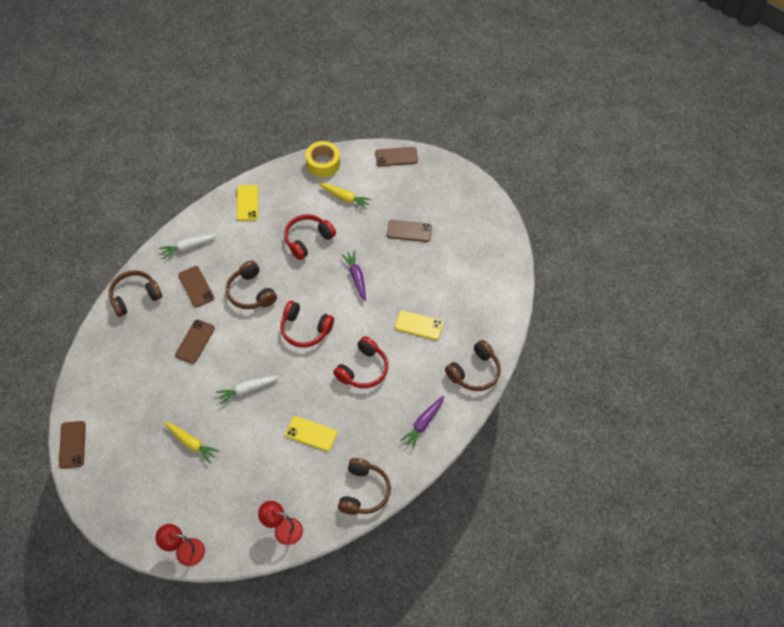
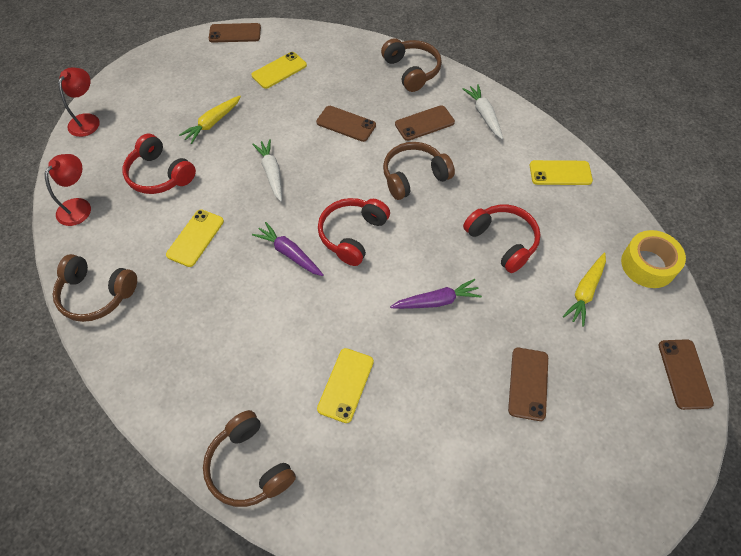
camera: 95 degrees right, 0 degrees up
red headphones [333,336,388,388] -> red headphones moved to [123,134,196,194]
purple carrot [400,396,444,449] -> purple carrot moved to [252,222,323,276]
none -> yellow phone [251,52,307,89]

